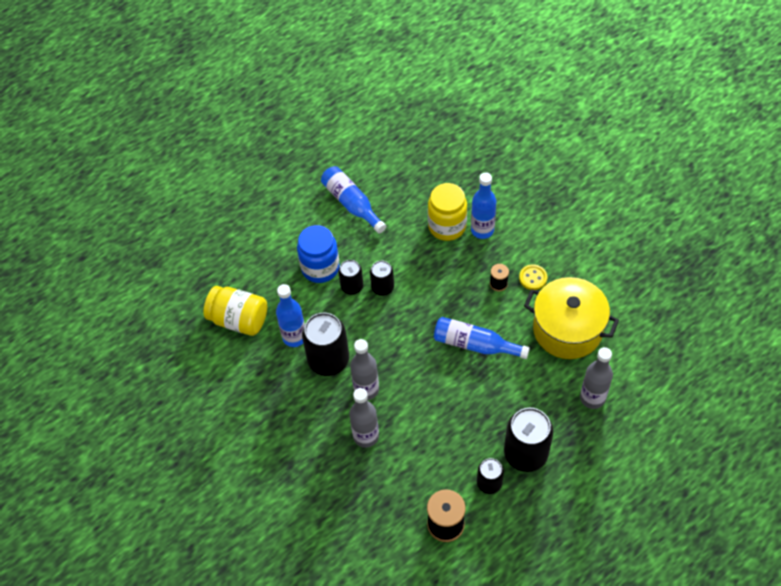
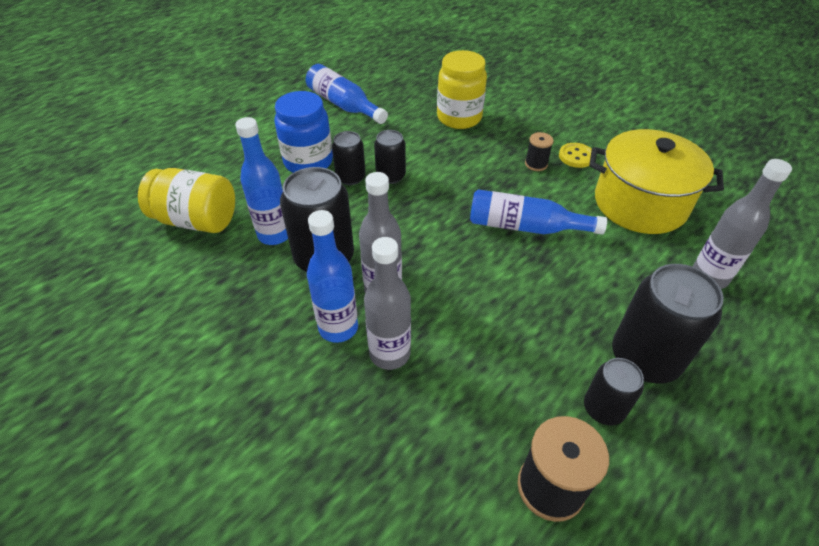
camera: 10 degrees left, 10 degrees down
blue bottle [471,172,496,239] -> blue bottle moved to [307,210,358,343]

